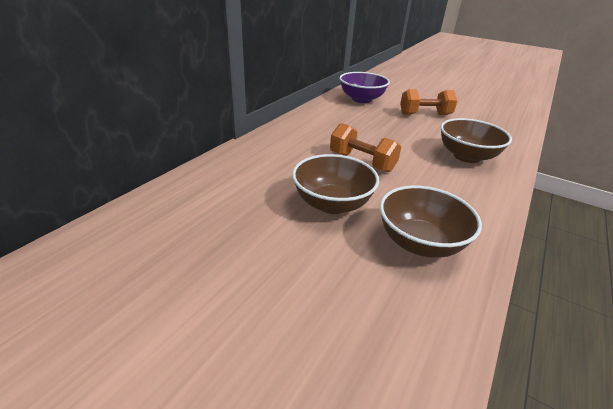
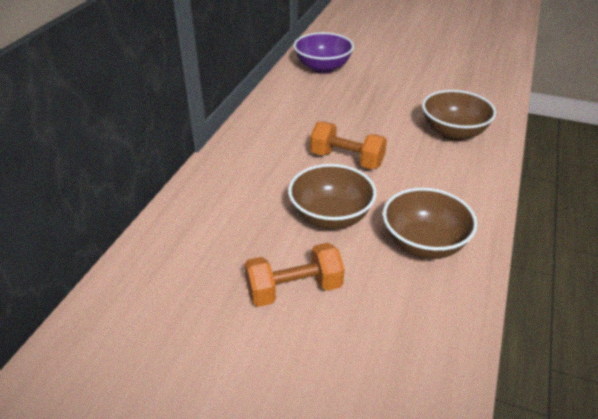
camera: 10 degrees left, 5 degrees up
orange dumbbell [400,89,458,115] -> orange dumbbell moved to [244,243,345,307]

